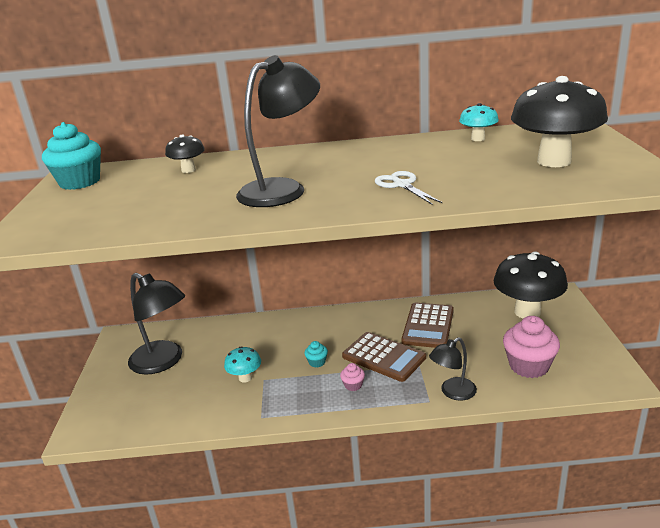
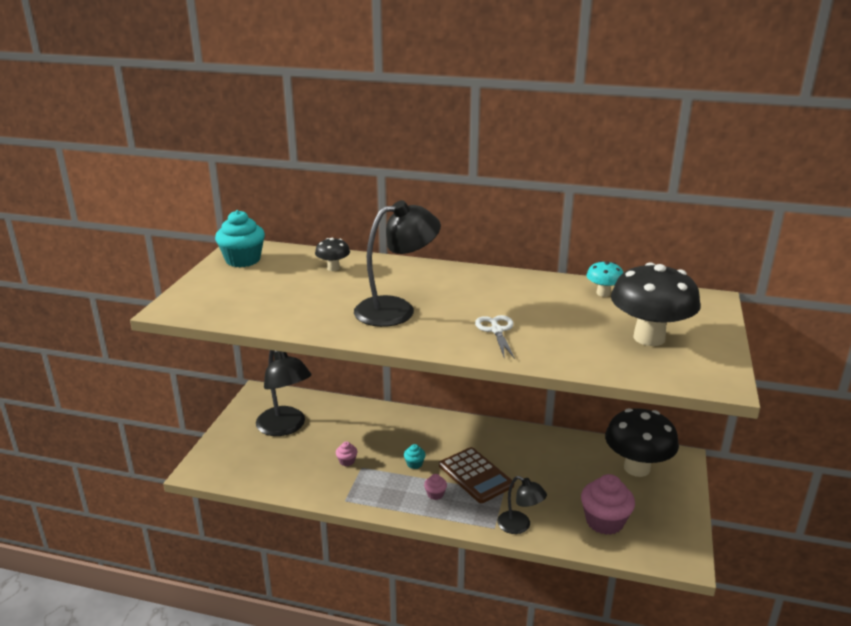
camera: 15 degrees right, 0 degrees up
turquoise mushroom [224,346,261,383] -> pink cupcake [336,442,357,466]
brown calculator [401,303,454,348] -> none
black lamp [429,337,477,401] -> black lamp turned 120 degrees counterclockwise [497,476,547,534]

